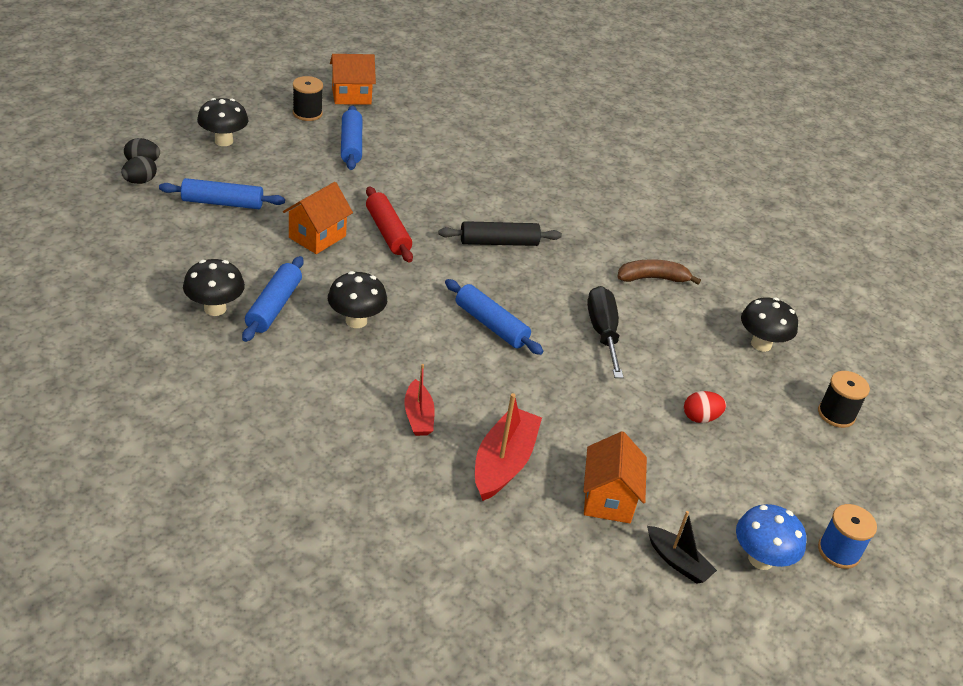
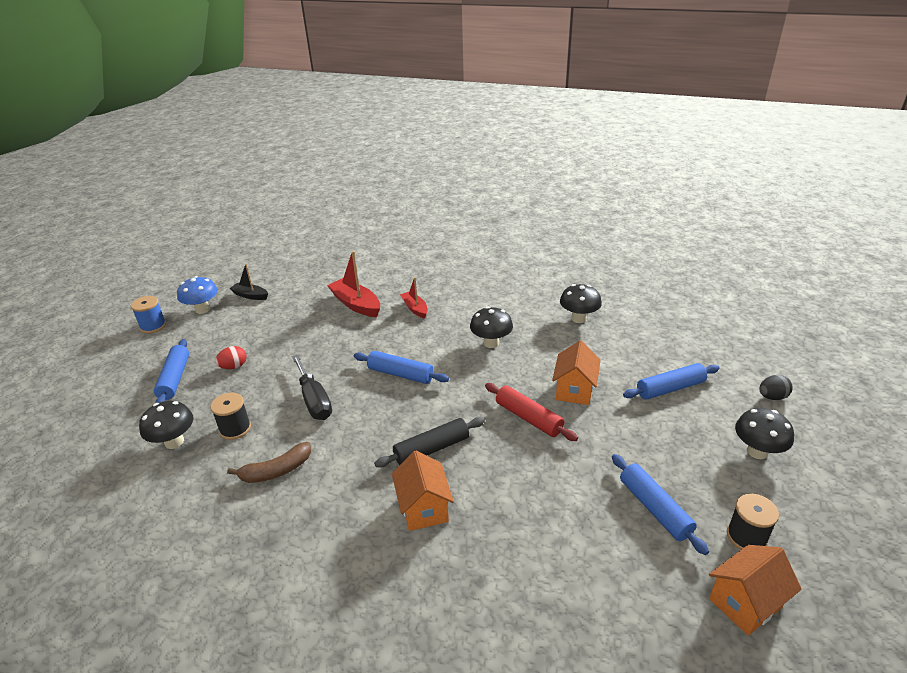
camera: 165 degrees right, 5 degrees down
black egg [121,156,157,184] -> none
blue rolling pin [242,256,304,342] -> blue rolling pin moved to [154,339,189,403]
red boat [475,393,542,501] -> red boat turned 135 degrees clockwise [327,251,380,317]
orange house [583,431,647,523] -> orange house moved to [392,451,454,531]
black spool [818,371,870,428] -> black spool moved to [210,393,251,440]

